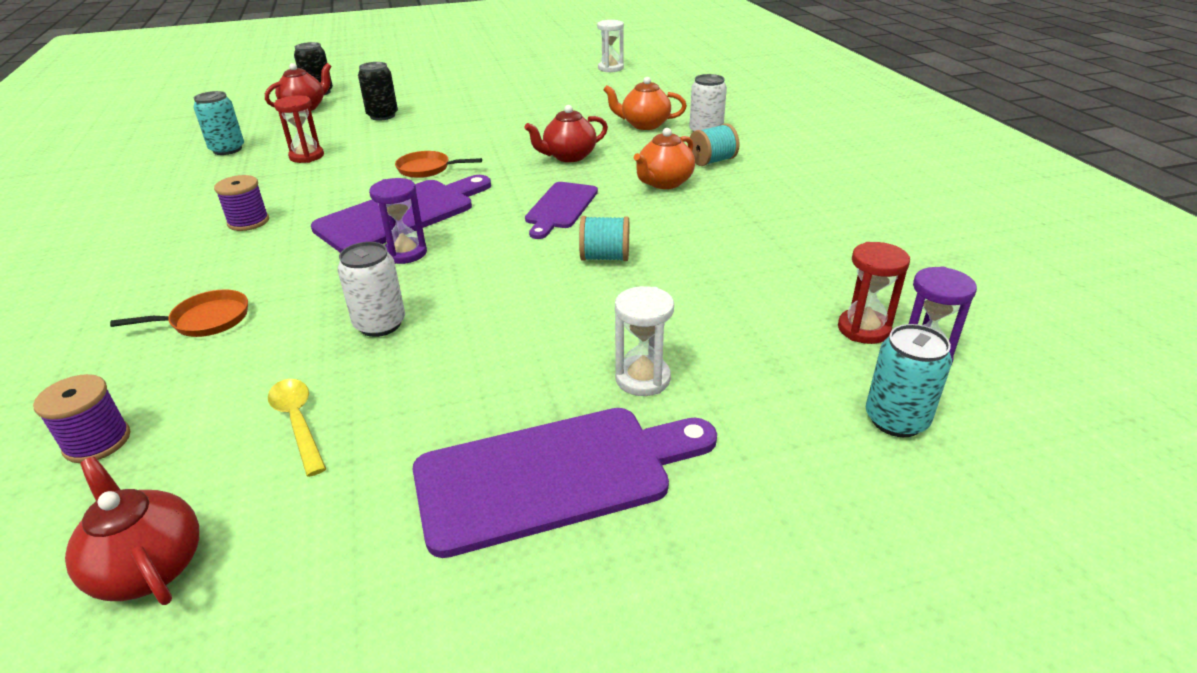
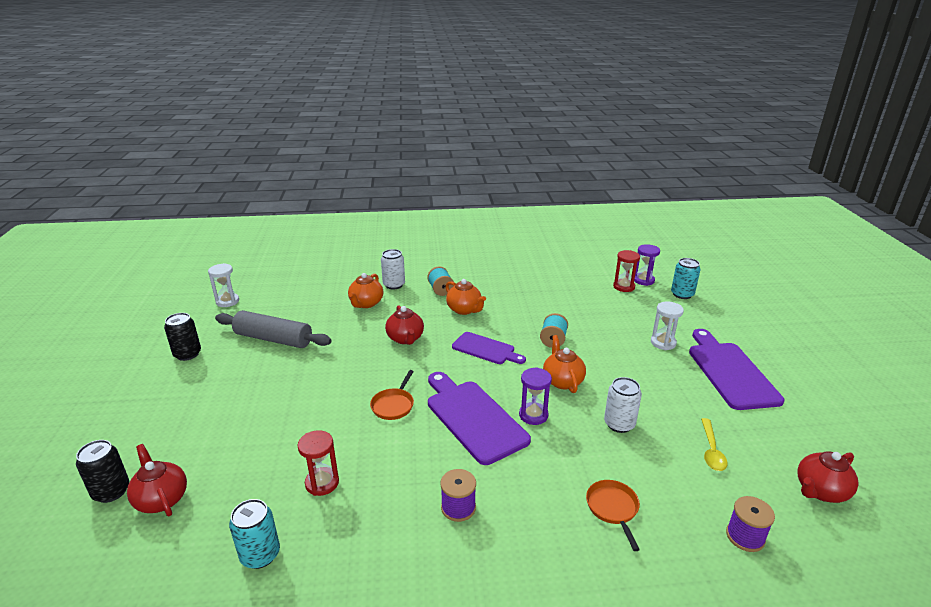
camera: 80 degrees left, 5 degrees down
yellow spoon [268,379,326,477] -> yellow spoon turned 60 degrees counterclockwise [701,418,728,471]
black can [358,62,398,121] -> black can moved to [164,313,201,361]
none -> grey rolling pin [215,310,332,348]
none -> orange teapot [543,335,586,393]

